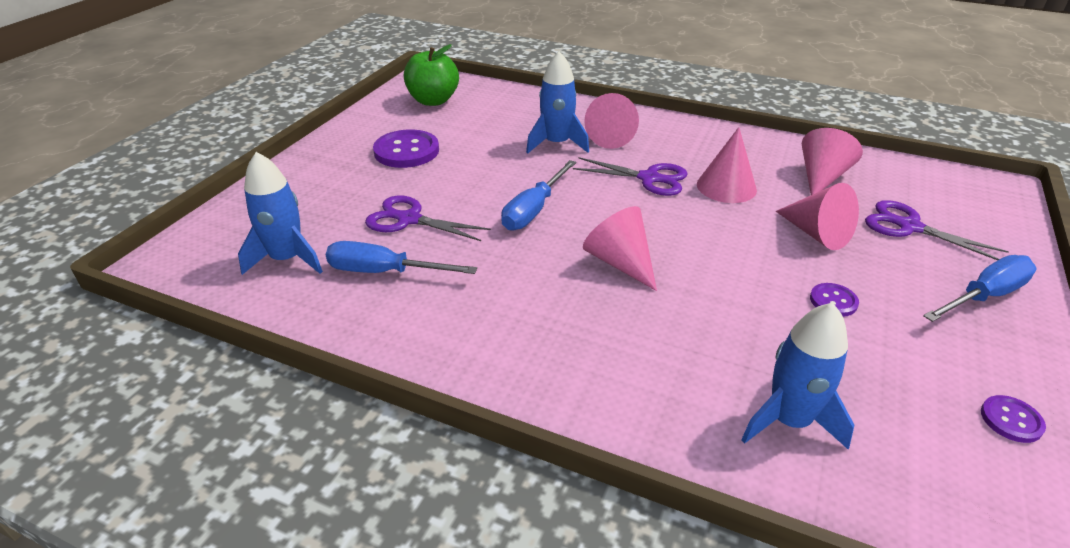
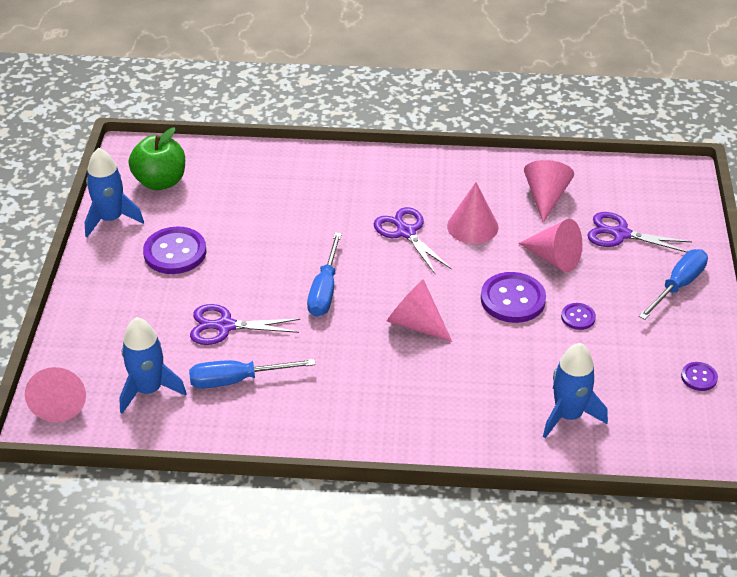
camera: 20 degrees left, 5 degrees up
blue rocket [526,51,589,154] -> blue rocket moved to [85,147,144,237]
purple scissors [573,157,688,196] -> purple scissors turned 120 degrees counterclockwise [374,207,452,275]
pink cone [584,93,639,149] -> pink cone moved to [25,367,86,422]
none -> purple button [481,272,546,323]

